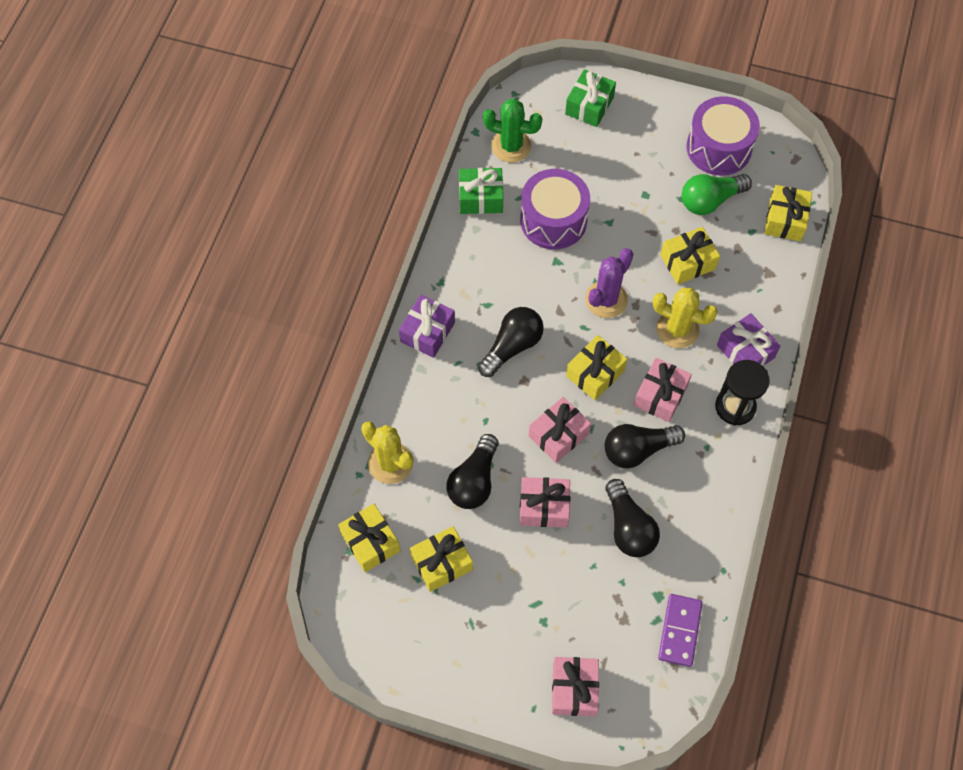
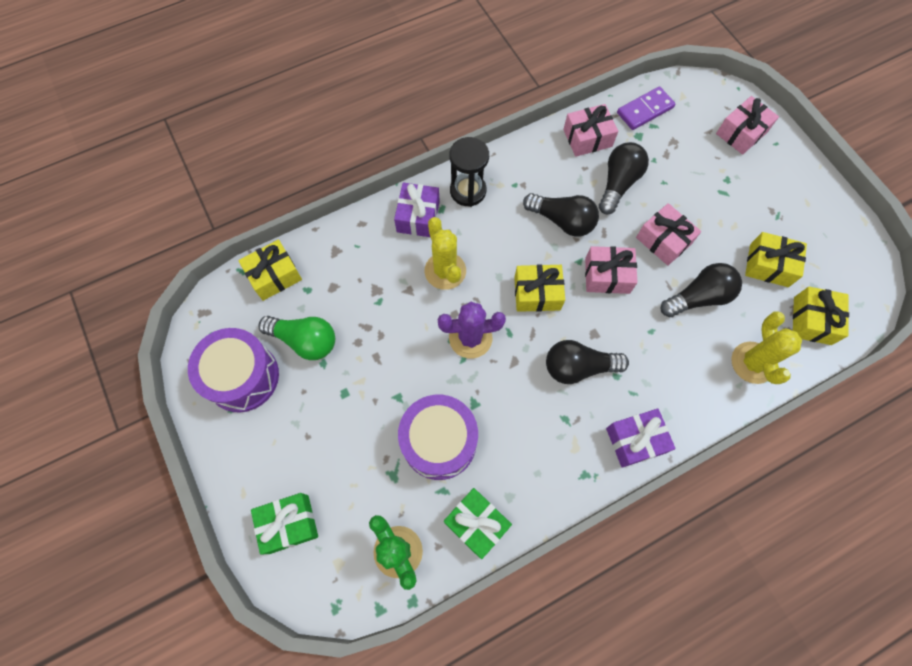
camera: 135 degrees left, 5 degrees up
pink gift [634,358,692,422] -> pink gift moved to [563,104,618,157]
yellow gift [660,227,720,285] -> none

